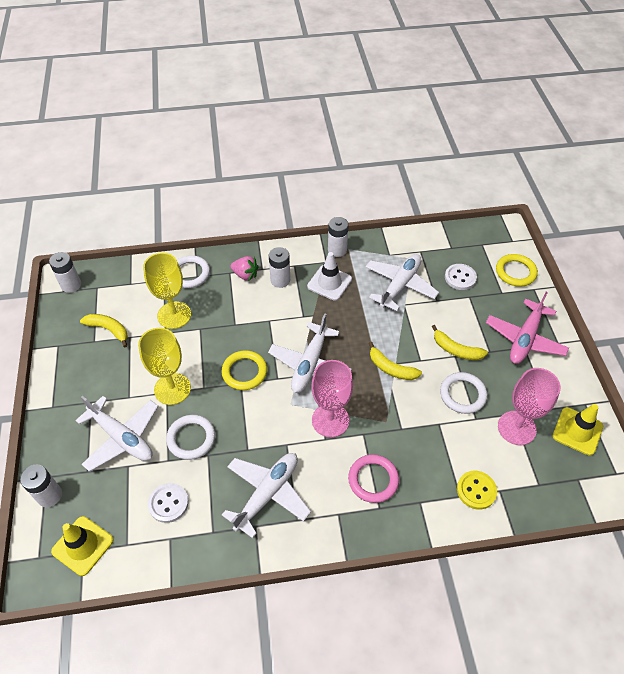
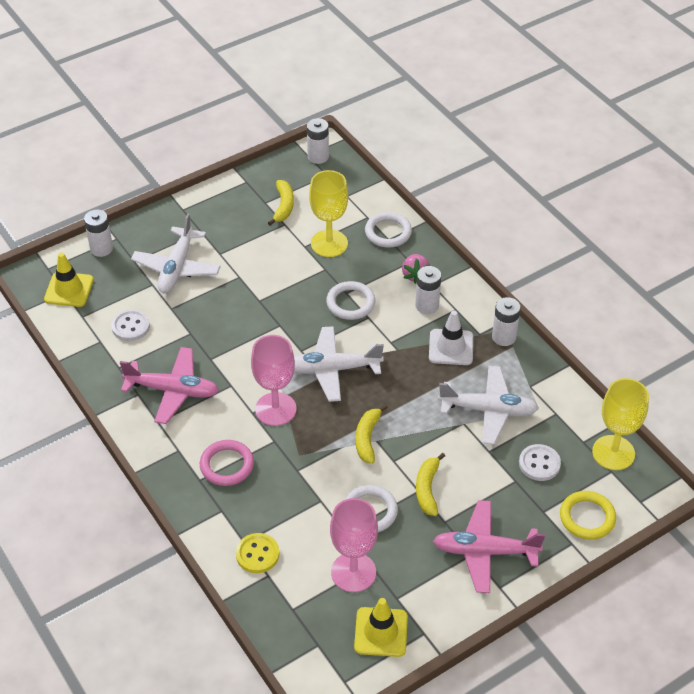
camera: 65 degrees right, 5 degrees down
yellow goblet [138,328,191,405] -> yellow goblet moved to [592,378,649,470]
white ring [166,415,215,460] -> white ring moved to [326,281,376,320]
yellow ring [221,350,267,390] -> none
white plane [222,453,311,538] -> pink plane [120,347,219,424]

